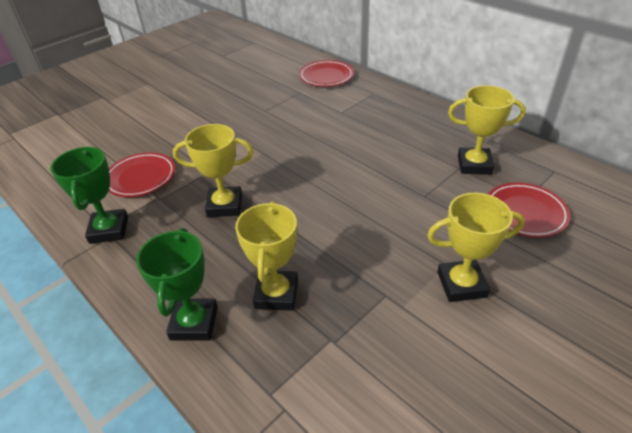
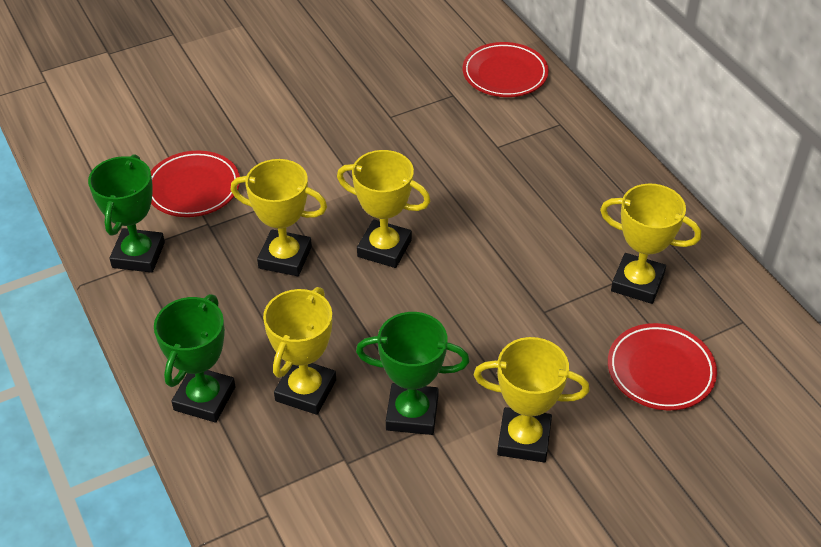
camera: 15 degrees right, 5 degrees up
none -> yellow trophy [337,150,431,268]
none -> green trophy [356,312,469,435]

